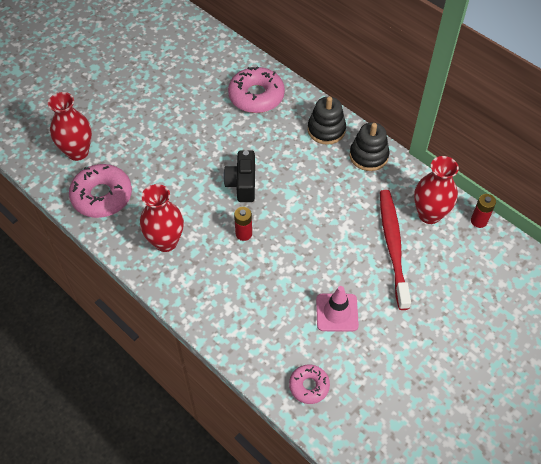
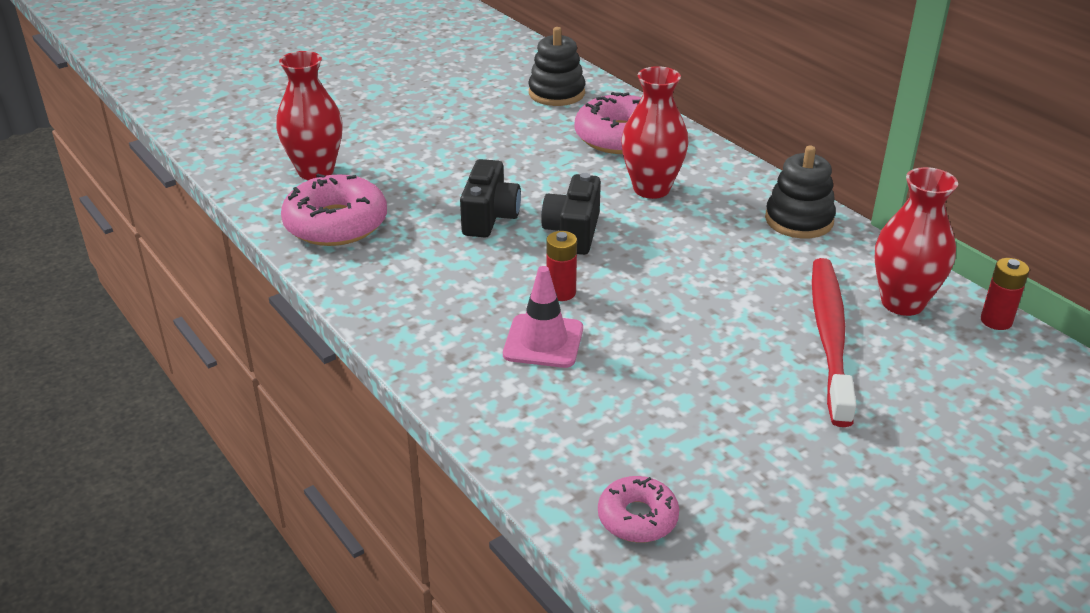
camera: 10 degrees right, 20 degrees down
red vase [140,184,184,252] -> red vase moved to [621,66,689,199]
black stacking toy [308,96,346,145] -> black stacking toy moved to [529,27,585,106]
pink traffic cone [316,286,359,331] -> pink traffic cone moved to [503,266,583,368]
none -> black camera [460,159,521,237]

